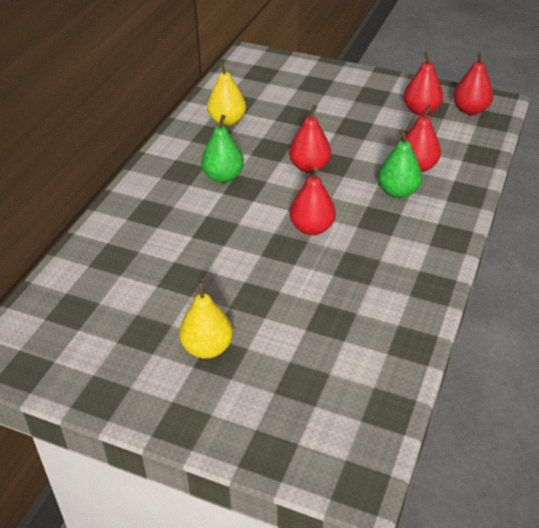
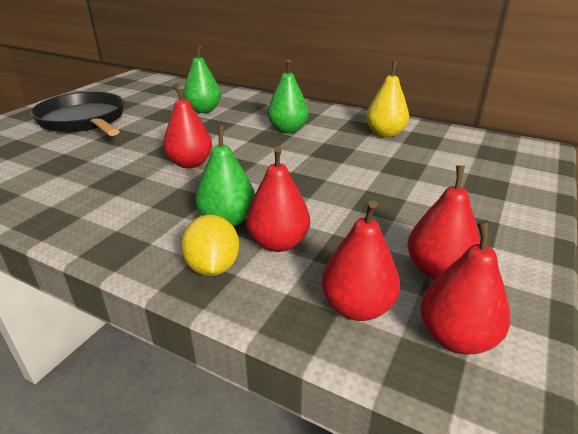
camera: 95 degrees right, 10 degrees down
yellow pear [179,281,233,359] -> black pan [31,92,124,136]
red pear [289,105,331,173] -> red pear moved to [321,201,400,321]
none -> yellow lemon [181,215,239,276]
none -> green pear [183,45,221,113]

